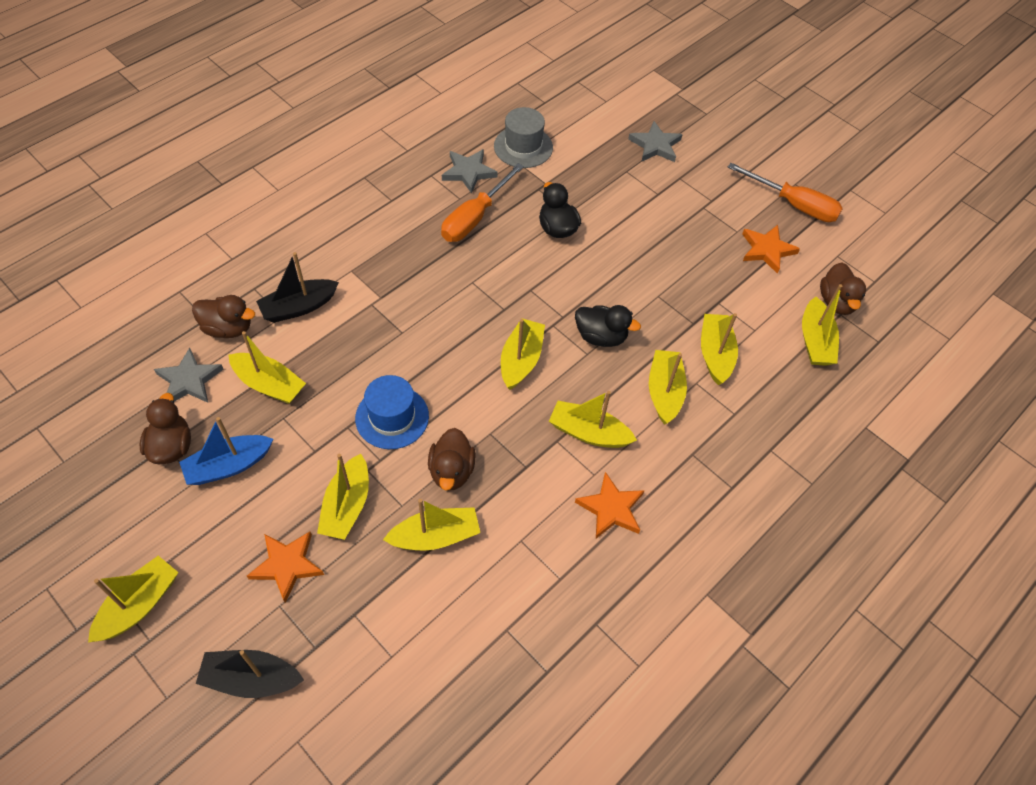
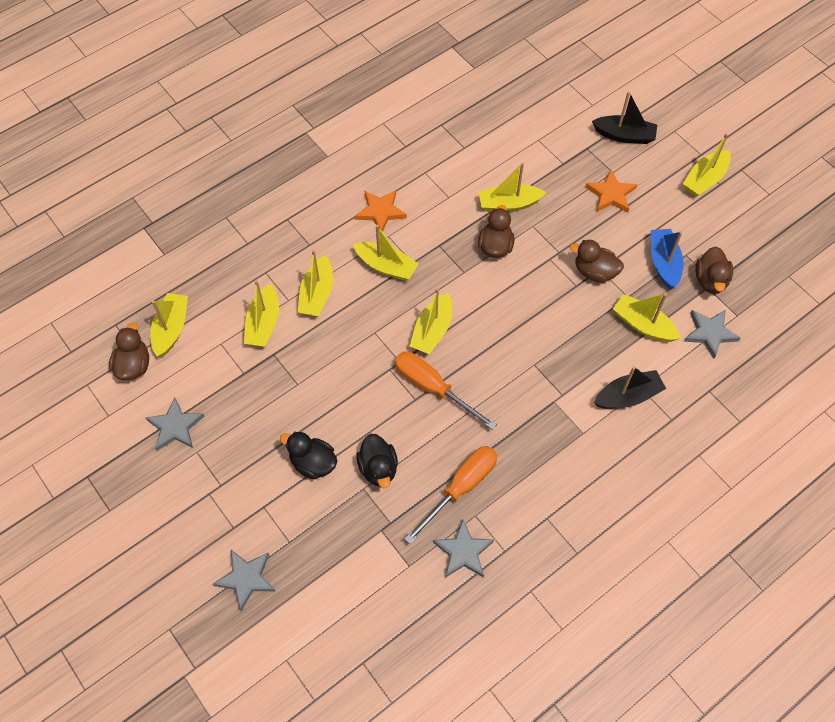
camera: 170 degrees left, 5 degrees up
blue boat [179,417,273,485] -> blue boat turned 75 degrees counterclockwise [651,229,684,289]
brown duck [192,295,255,338] -> brown duck moved to [570,240,624,283]
yellow boat [317,454,369,540] -> none
blue hat [355,375,429,449] -> none
grey hat [494,107,553,168] -> none
black duck [575,305,641,347] -> black duck moved to [280,432,337,479]
orange screwdriver [728,163,843,222] -> orange screwdriver moved to [395,352,497,430]
orange star [742,225,800,274] -> grey star [145,397,205,451]

